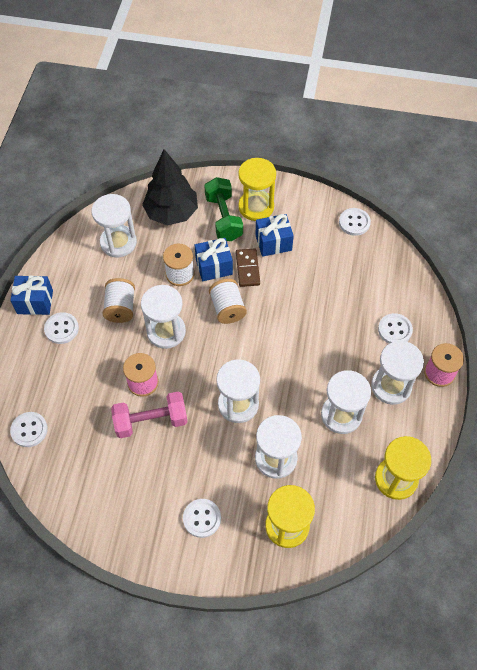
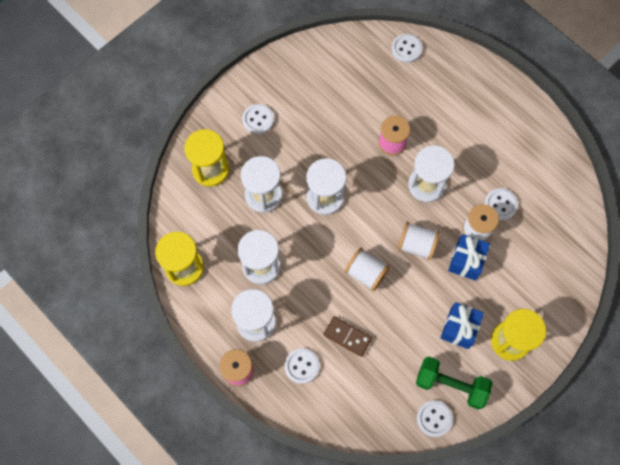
camera: 125 degrees right, 10 degrees up
blue gift [10,275,53,315] -> none
white button [44,312,79,344] -> white button moved to [484,188,518,220]
white hourglass [91,194,137,258] -> none
white spool [102,278,135,323] -> white spool moved to [345,248,390,291]
pink dumbbell [111,391,188,438] -> none
black tree [142,149,198,226] -> none
green dumbbell [204,177,243,241] -> green dumbbell moved to [416,357,492,410]
brown domino [236,248,260,287] -> brown domino moved to [323,316,372,357]

